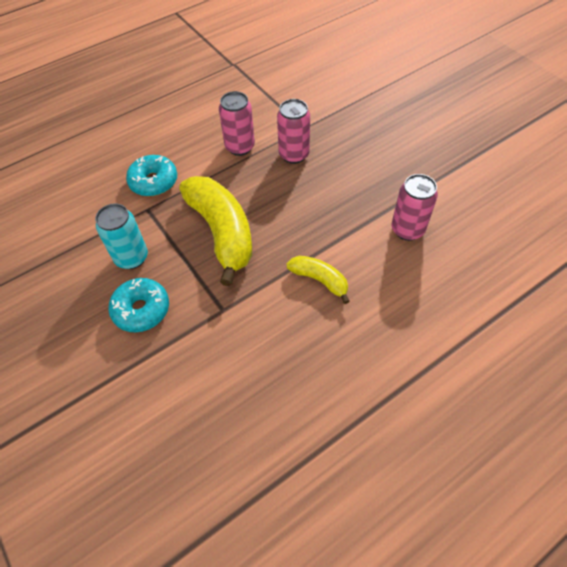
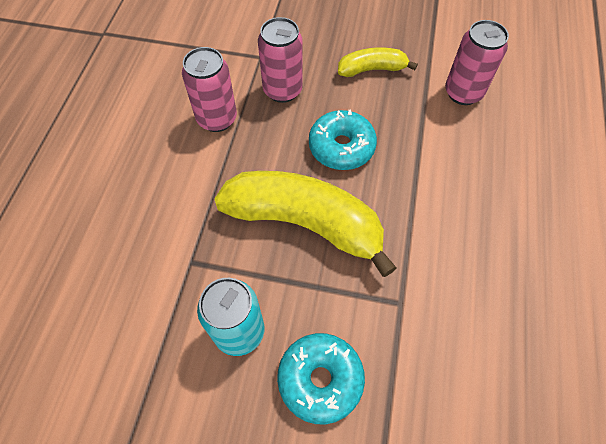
camera: 45 degrees left, 5 degrees up
turquoise donut [126,155,177,196] -> turquoise donut moved to [309,110,377,170]
yellow banana [287,256,350,304] -> yellow banana moved to [338,47,418,77]

